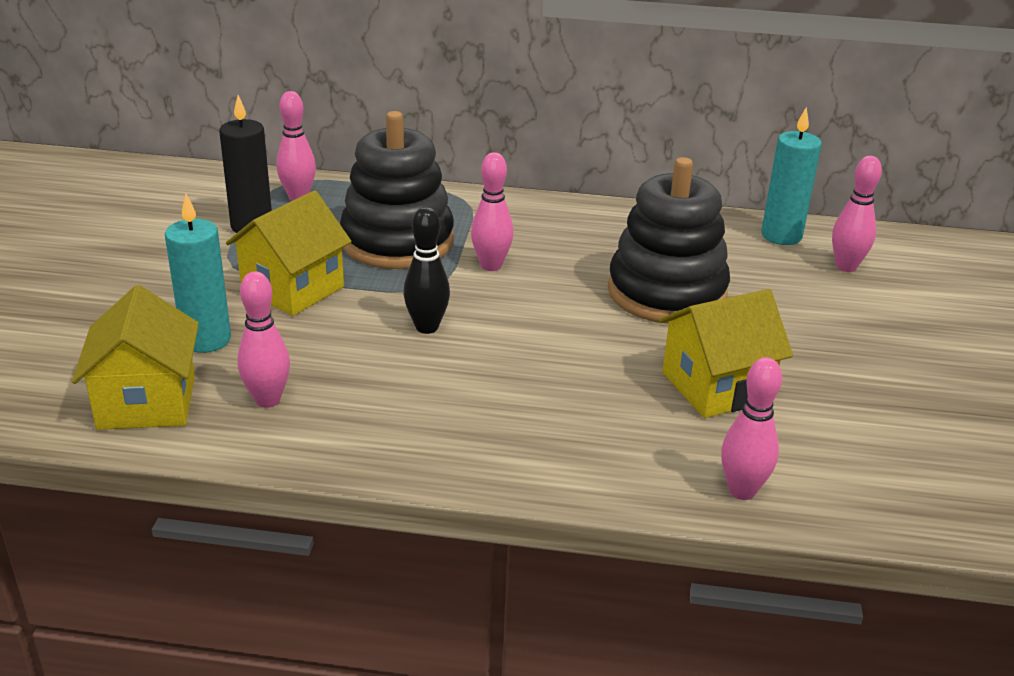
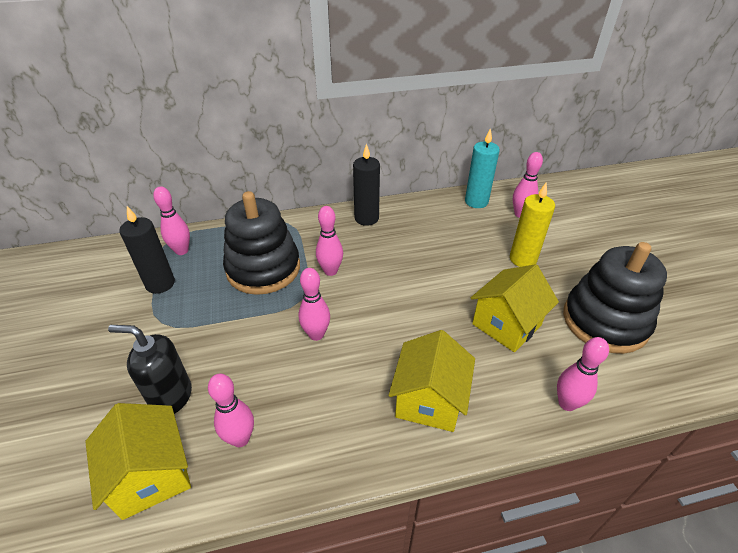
camera: 20 degrees left, 10 degrees up
turquoise candle [165,194,231,353] -> black soap dispenser [108,325,192,414]
yellow house [226,190,352,316] -> yellow house moved to [388,330,475,432]
black bowling pin [403,207,450,334] -> pink bowling pin [299,268,330,341]
black stacking toy [608,157,730,324] -> black stacking toy moved to [563,242,667,354]
none -> black candle [353,143,380,226]
none -> yellow candle [510,182,555,267]

